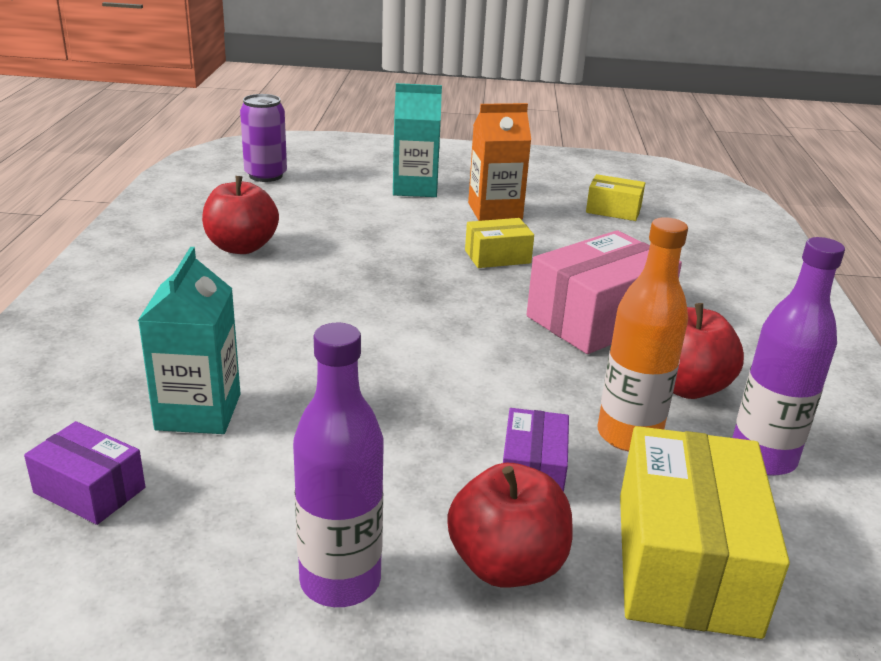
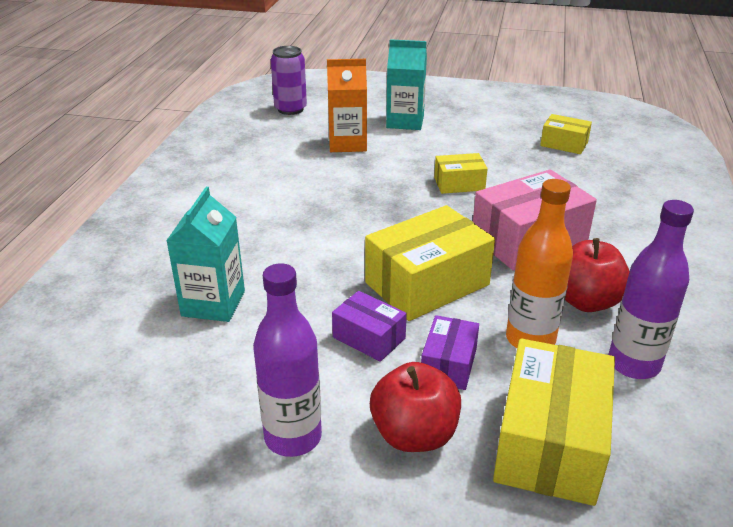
camera: 10 degrees right, 5 degrees up
purple box [24,421,145,525] -> purple box moved to [332,291,407,362]
red apple [202,176,279,254] -> none
orange carton [468,103,531,221] -> orange carton moved to [327,59,367,152]
none -> yellow box [365,205,495,321]

